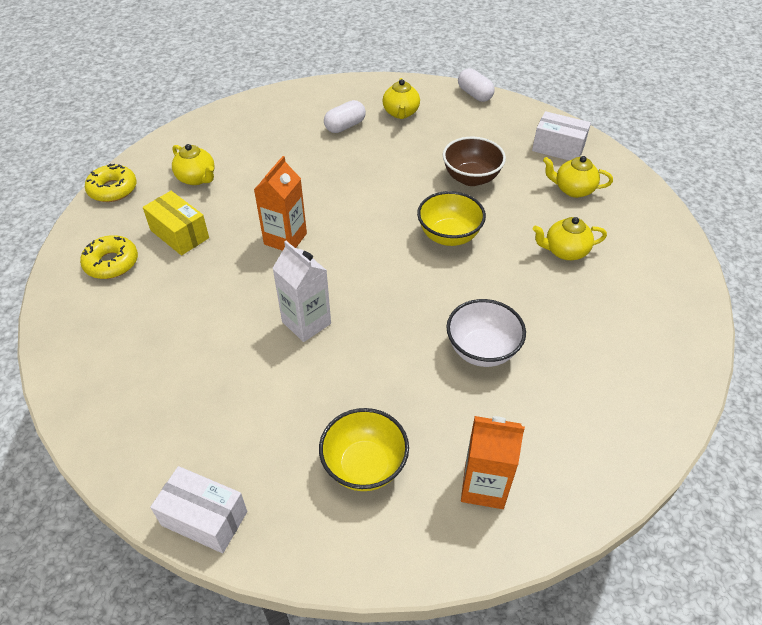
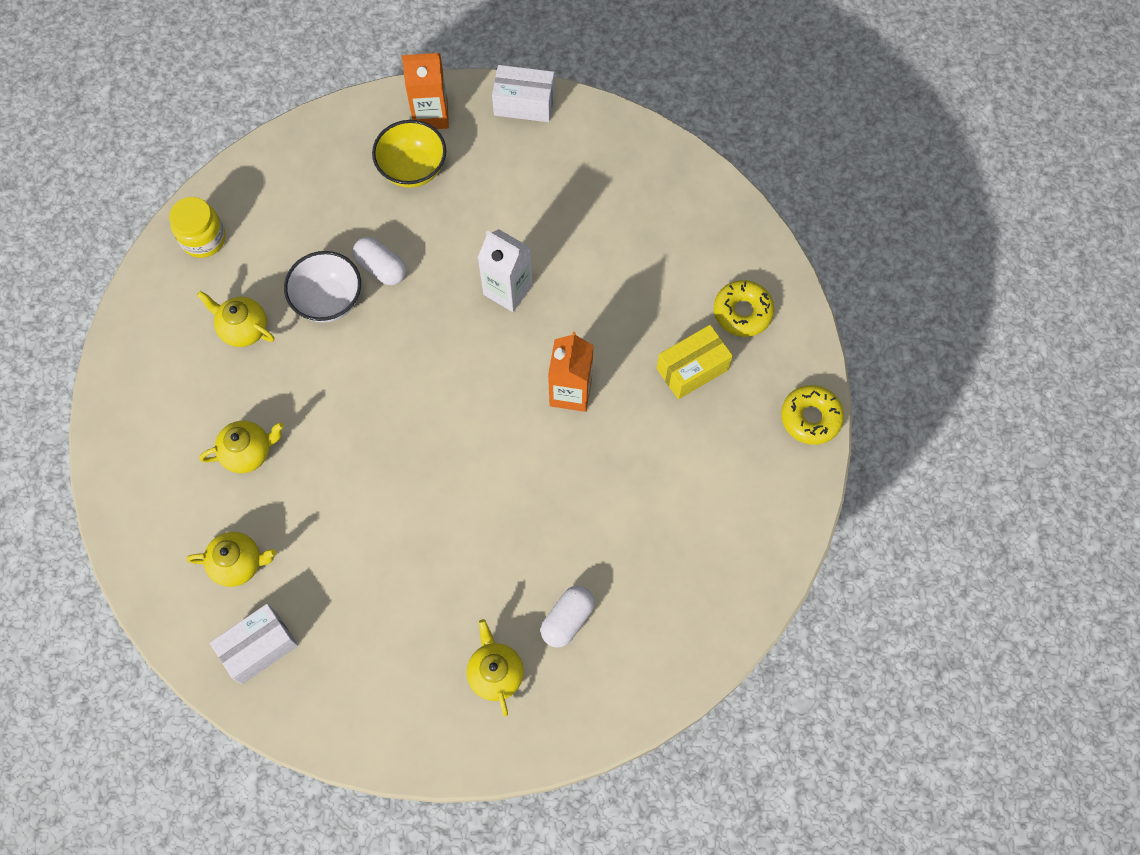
camera: 165 degrees right, 20 degrees up
yellow box [143,191,209,256] -> yellow box turned 60 degrees counterclockwise [657,325,733,399]
yellow teapot [172,144,215,185] -> yellow teapot moved to [197,291,274,347]
yellow bowl [417,191,486,246] -> none
brown bowl [443,137,506,186] -> none
white capsule [458,68,495,102] -> white capsule moved to [353,237,406,285]
orange carton [461,416,525,509] -> orange carton moved to [402,53,449,129]
white box [532,111,591,160] -> white box turned 45 degrees counterclockwise [210,604,298,684]
none -> yellow jar [169,197,226,258]

